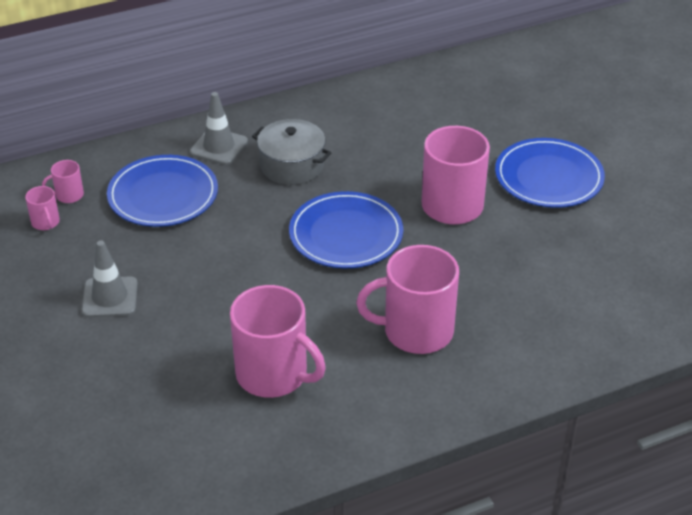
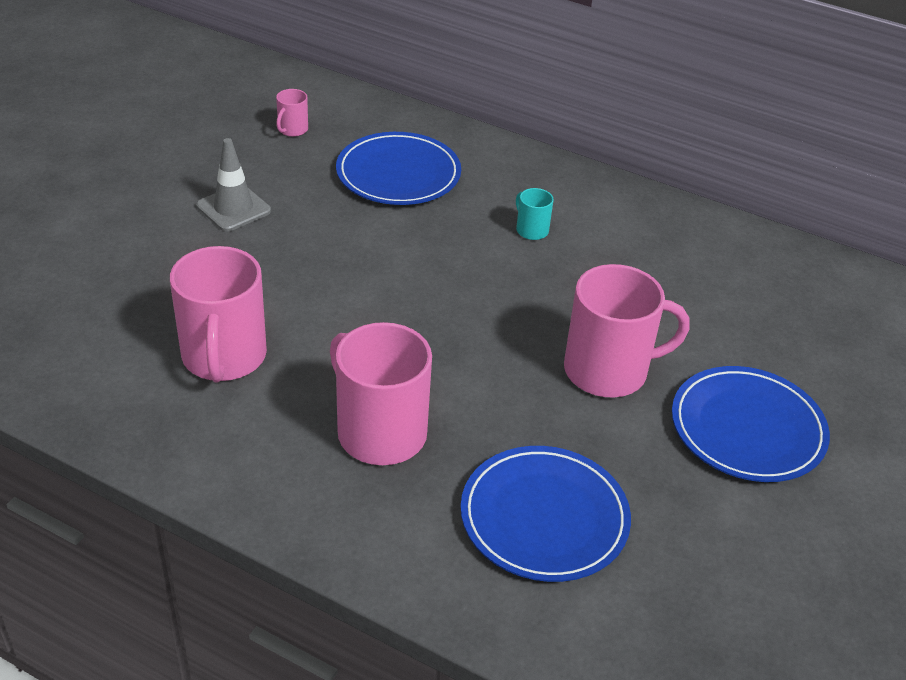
camera: 50 degrees right, 0 degrees up
pink mug [42,160,84,203] -> none
grey traffic cone [190,92,248,165] -> none
grey pot [252,119,331,185] -> turquoise mug [516,188,554,240]
blue plate [289,191,403,268] -> blue plate moved to [461,446,631,582]

